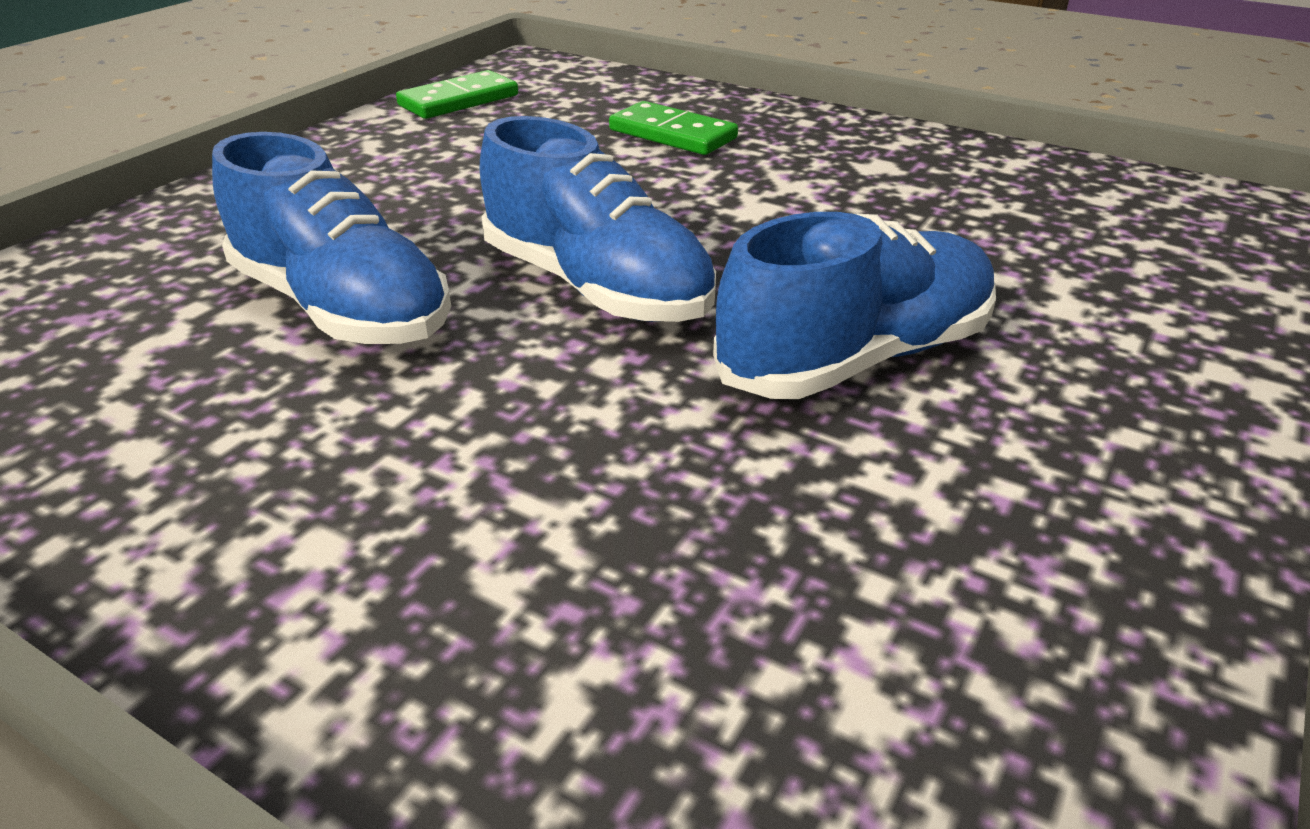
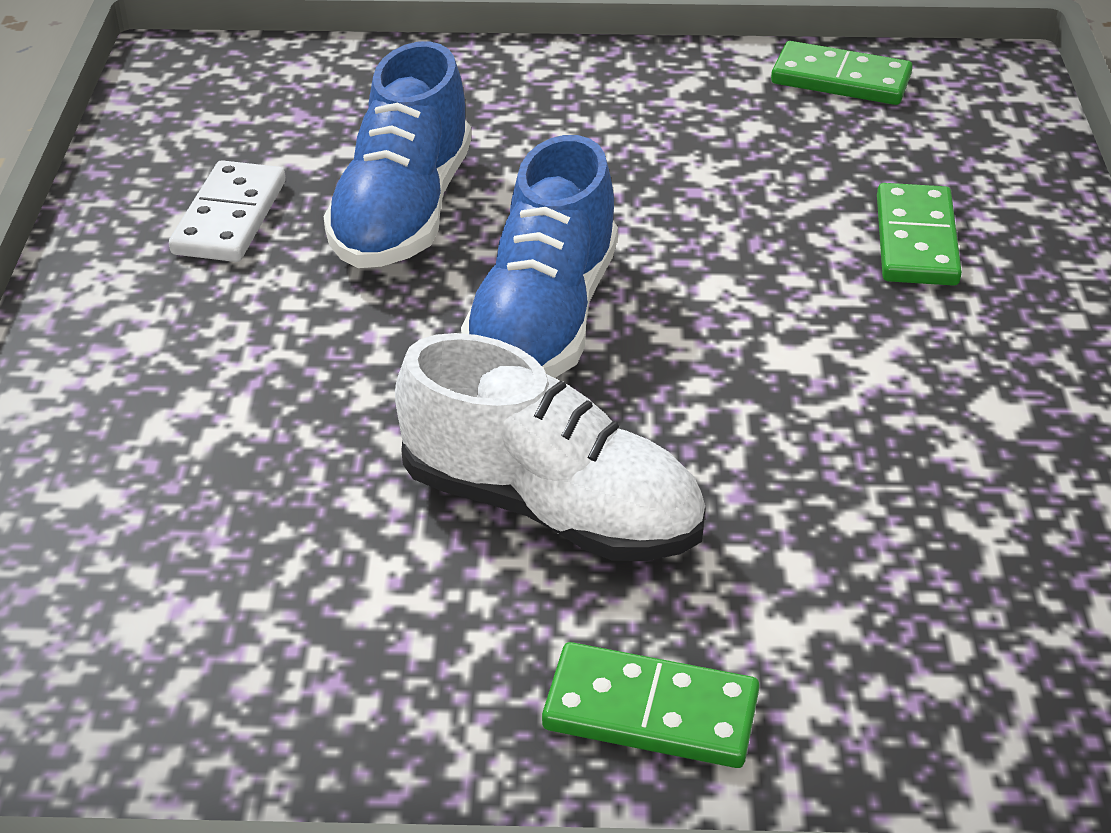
camera: 60 degrees right, 5 degrees up
blue shoe [713,212,996,399] -> white shoe [395,333,705,561]
none -> white domino [169,160,286,262]
none -> green domino [542,642,759,768]

